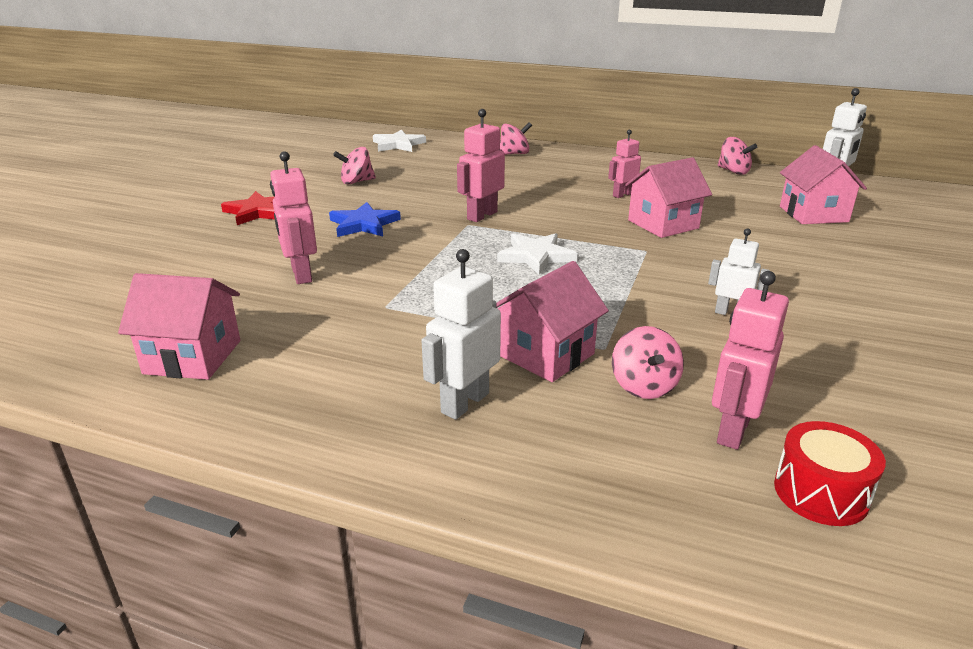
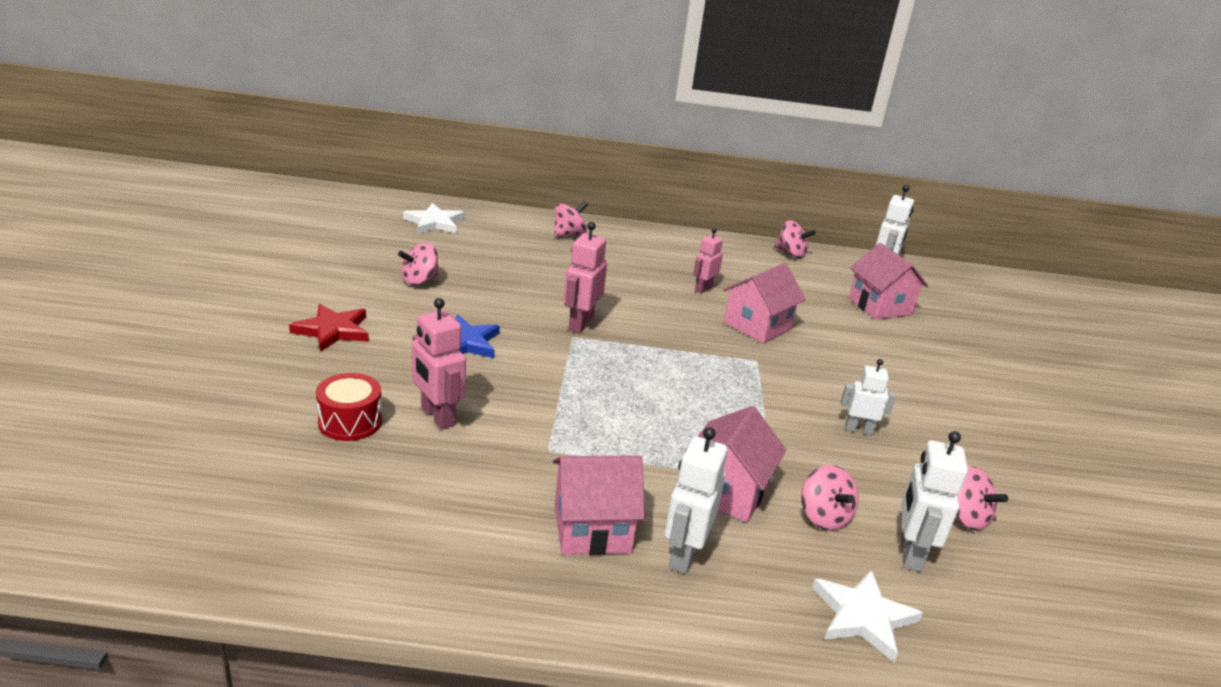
camera: 20 degrees left, 0 degrees up
pink house [118,273,240,380] -> pink house moved to [553,455,645,555]
white star [497,233,577,275] -> white star moved to [812,570,923,662]
pink robot [712,271,789,450] -> white robot [901,431,968,572]
red drum [774,421,886,526] -> red drum moved to [316,373,382,441]
none -> pink spinning top [956,467,1008,530]

